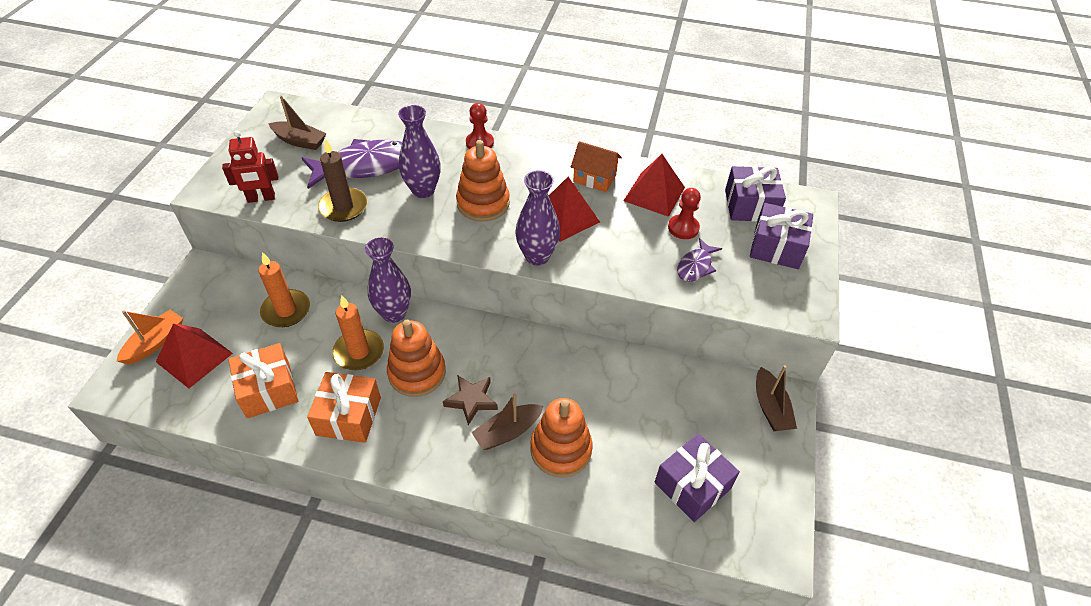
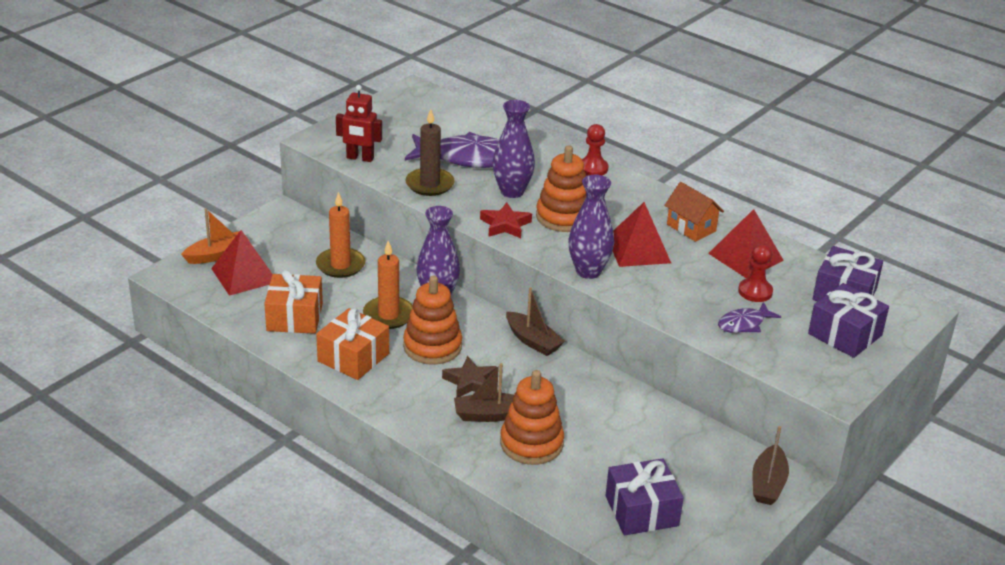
camera: 25 degrees right, 15 degrees down
brown boat [268,95,327,150] -> brown boat moved to [506,287,565,356]
none -> red star [480,203,532,238]

